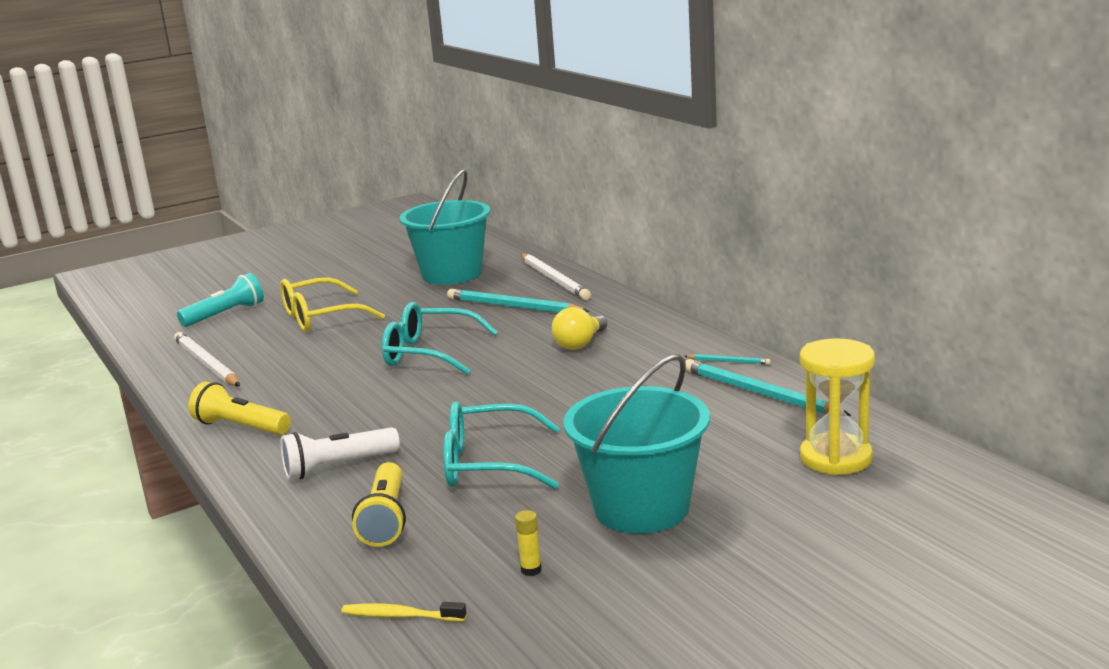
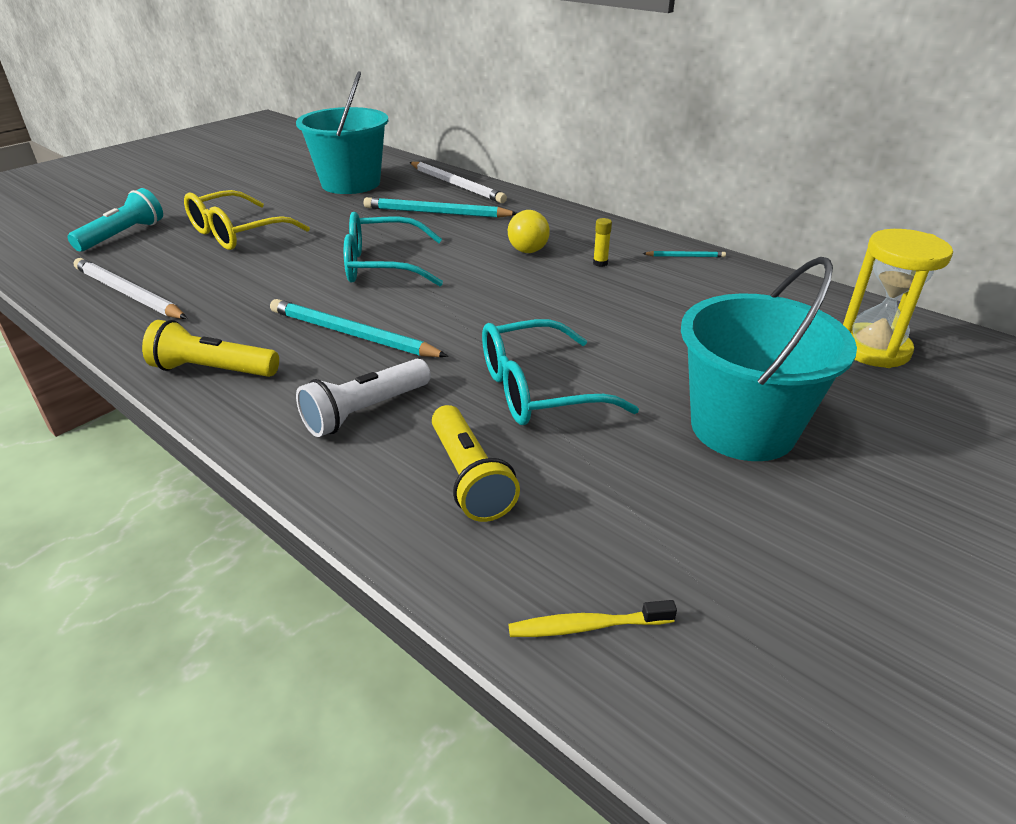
camera: 20 degrees left, 15 degrees up
yellow glue stick [515,510,542,576] -> yellow glue stick moved to [593,218,612,267]
turquoise pencil [685,359,851,416] -> turquoise pencil moved to [270,299,448,357]

